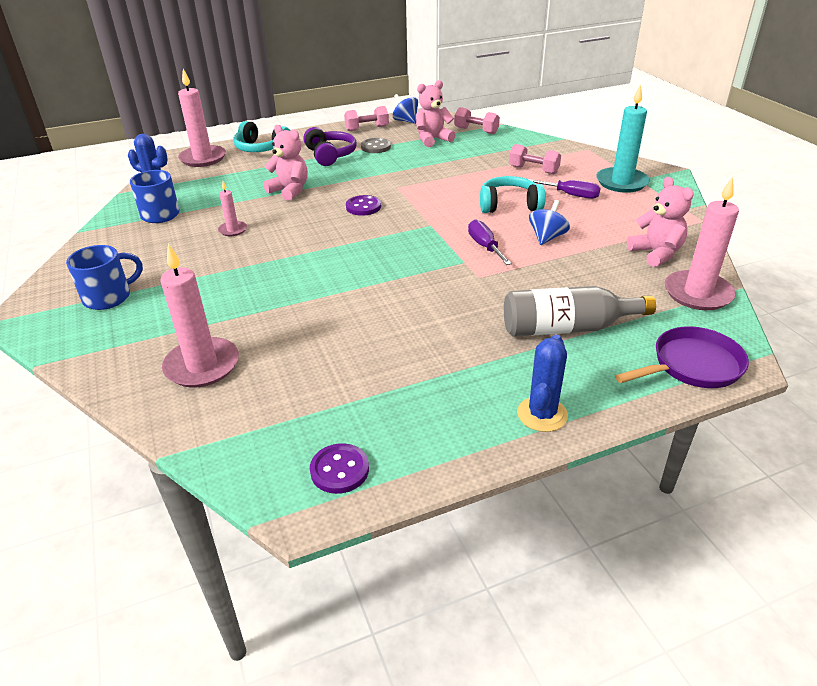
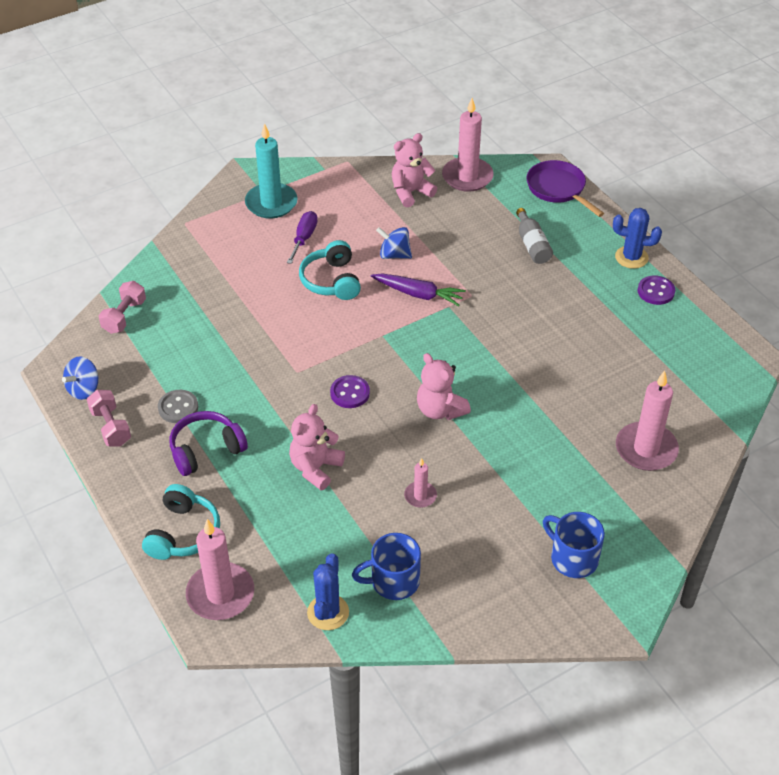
camera: 100 degrees left, 10 degrees up
purple button [310,443,369,494] -> purple button moved to [638,276,675,305]
pink teddy bear [416,80,455,147] -> pink teddy bear moved to [417,353,471,420]
purple screwdriver [468,219,512,265] -> purple carrot [371,273,466,306]
grey bottle [504,286,656,336] -> grey bottle [516,208,553,264], size x0.64
pink dumbbell [509,144,561,174] -> none

